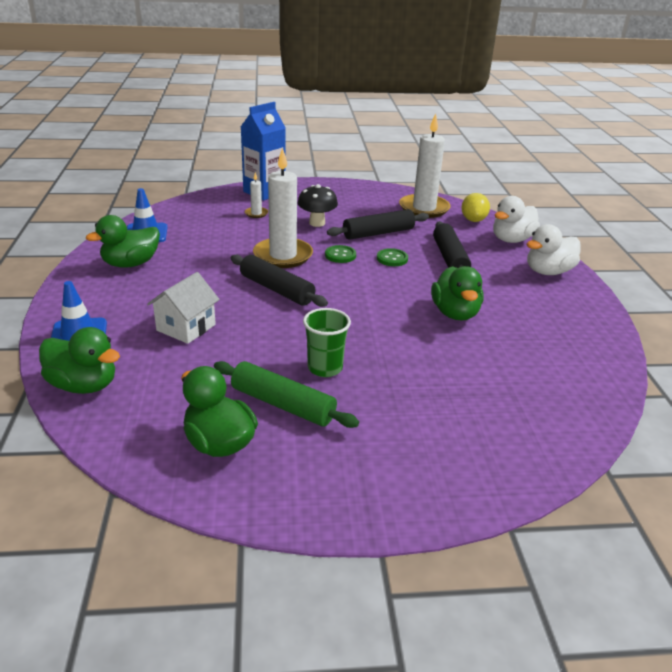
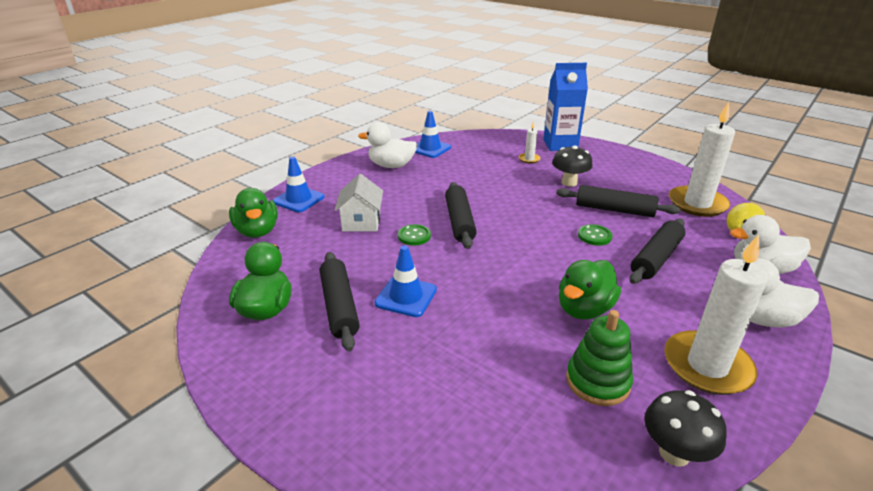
camera: 45 degrees right, 0 degrees up
green duck [86,215,160,268] -> white duck [358,122,417,168]
white house [147,272,220,344] -> white house turned 75 degrees counterclockwise [335,174,383,231]
green rolling pin [214,361,359,428] -> black rolling pin [320,252,360,351]
white candle [253,147,313,268] -> white candle moved to [664,235,768,395]
green cup [303,308,351,377] -> blue traffic cone [375,245,437,317]
green button [325,245,356,263] -> green button moved to [398,224,431,246]
none -> green stacking toy [566,310,633,406]
none -> black mushroom [644,390,727,466]

